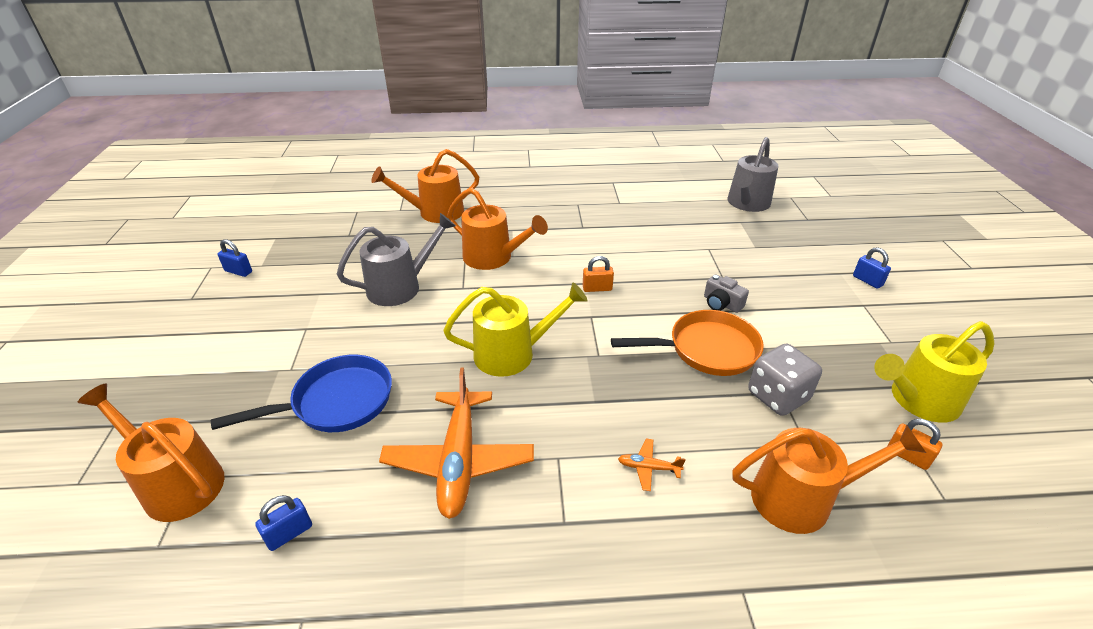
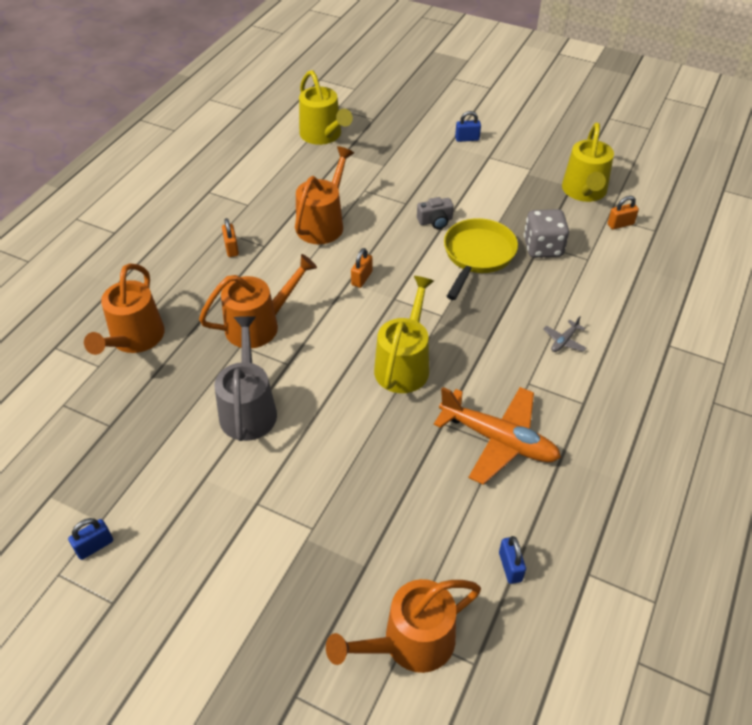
camera: 60 degrees left, 10 degrees up
blue pan [211,355,392,432] -> none
orange pan [611,310,764,376] -> yellow pan [444,218,518,300]
orange plane [618,439,685,491] -> grey plane [543,316,586,352]
grey watering can [728,137,778,212] -> yellow watering can [299,70,353,145]
orange watering can [732,425,926,534] -> orange watering can moved to [295,146,354,244]
none -> orange padlock [222,218,239,257]

